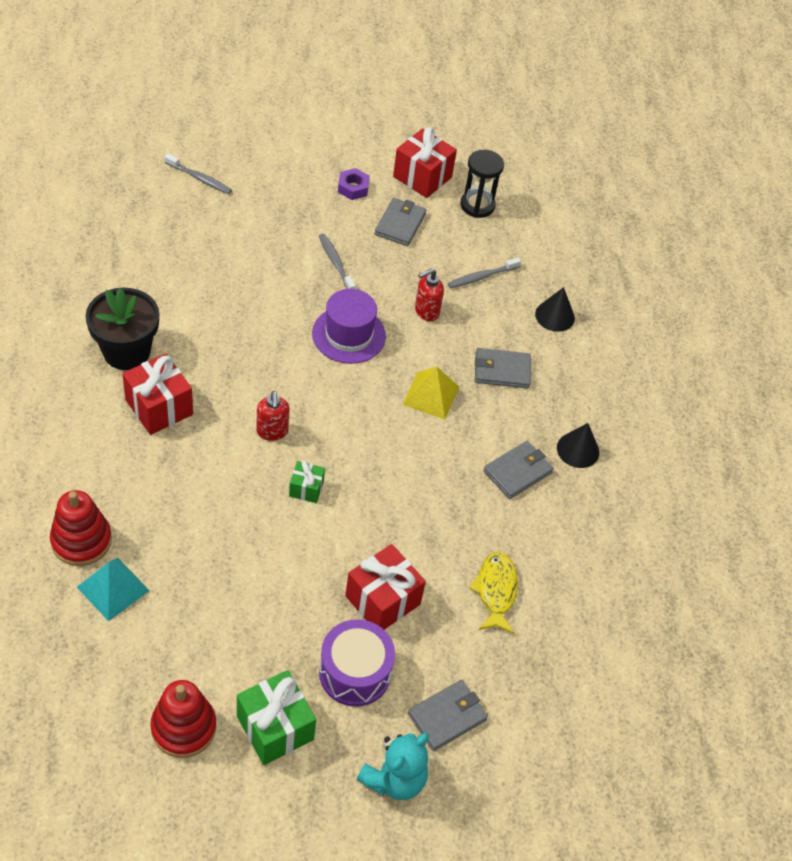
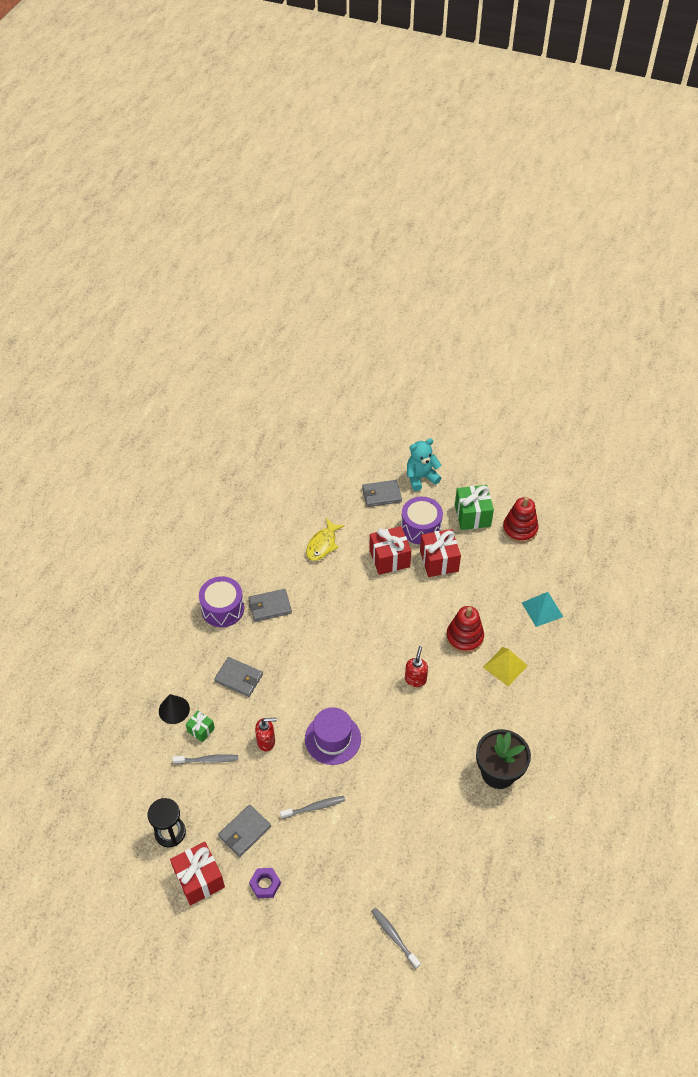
camera: 150 degrees left, 0 degrees up
red stacking toy [50,490,112,566] -> red stacking toy moved to [446,606,484,653]
red gift [122,354,193,435] -> red gift moved to [420,529,461,577]
green gift [289,460,325,503] -> green gift moved to [186,711,215,742]
grey toothbrush [319,234,356,289] -> grey toothbrush turned 105 degrees counterclockwise [280,796,345,819]
yellow pyramid [403,367,459,420] -> yellow pyramid moved to [483,647,528,686]
black cone [557,423,599,468] -> purple drum [199,576,244,627]

